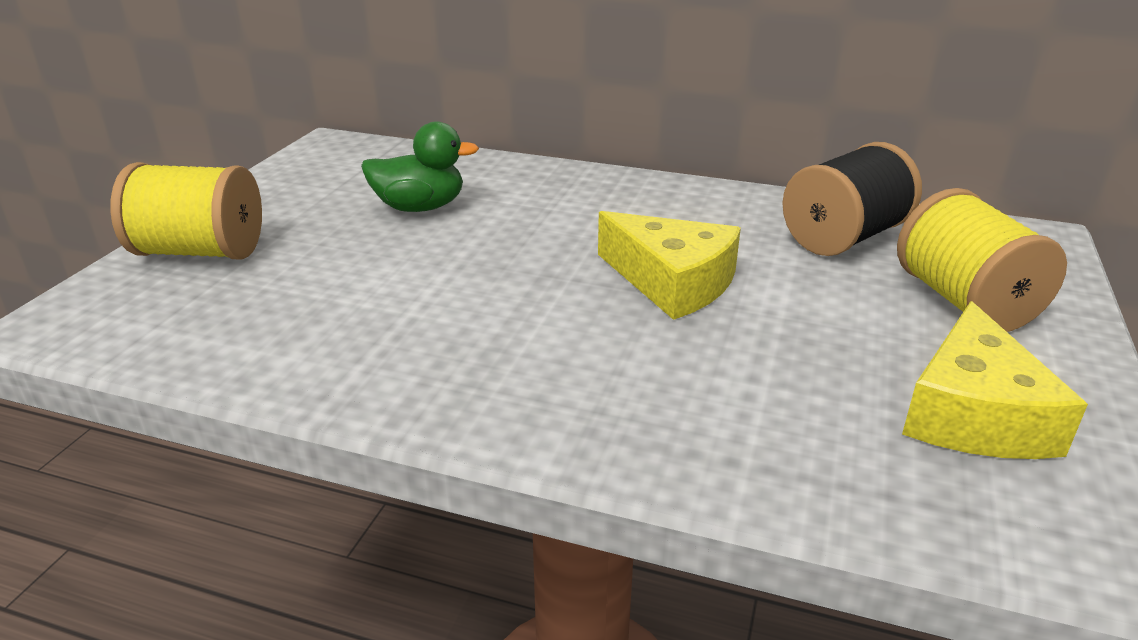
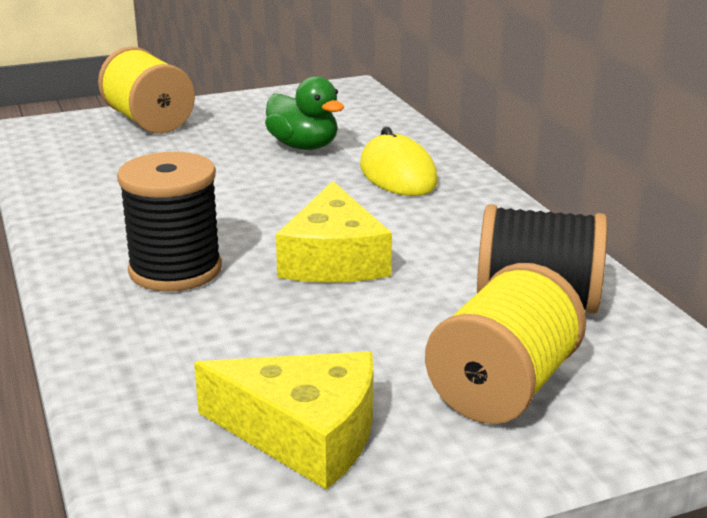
camera: 50 degrees right, 5 degrees down
yellow cheese [902,301,1088,459] -> yellow cheese turned 135 degrees counterclockwise [194,351,374,490]
none -> black spool [117,152,222,292]
none -> yellow mouse [360,127,438,196]

